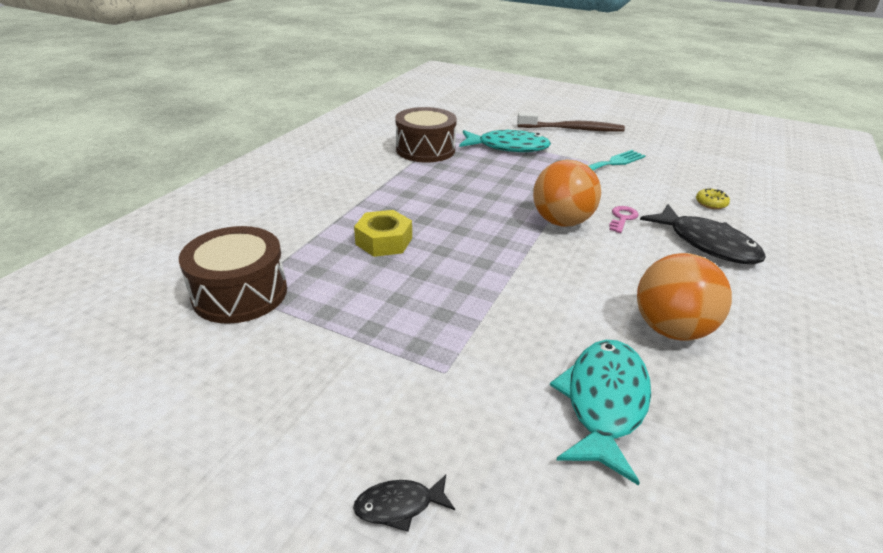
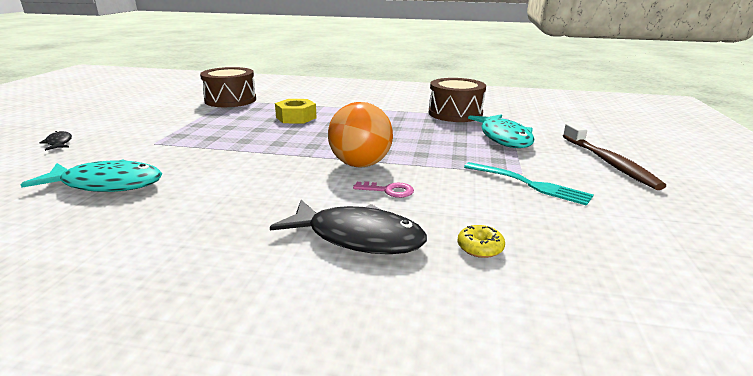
camera: 75 degrees right, 10 degrees down
orange ball [637,253,732,341] -> none
black fish [640,204,766,264] -> black fish turned 105 degrees counterclockwise [270,200,427,254]

